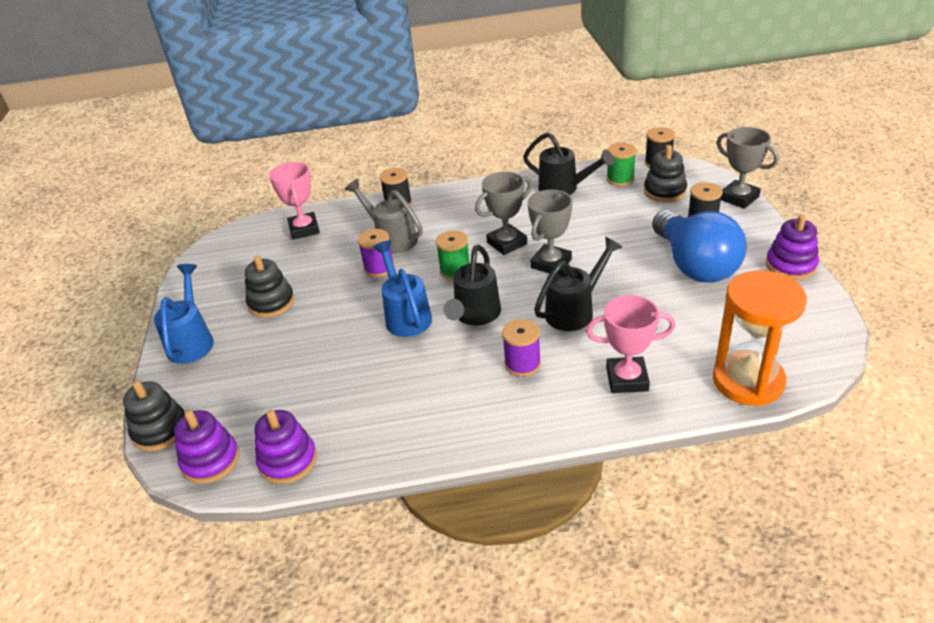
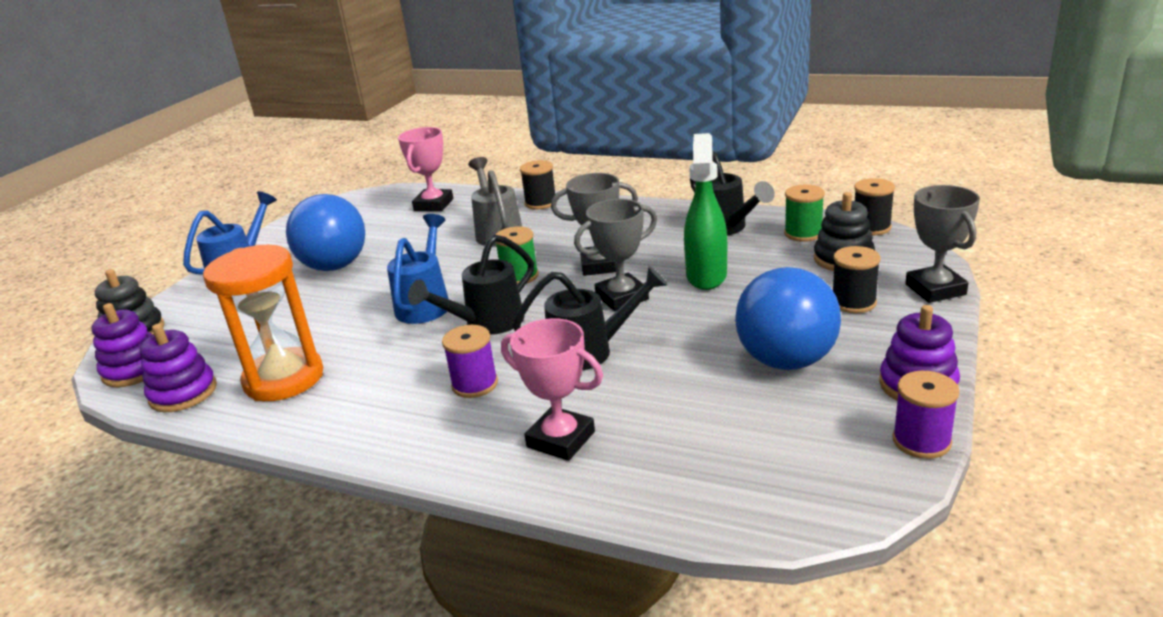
camera: 30 degrees right, 10 degrees down
black stacking toy [245,256,295,318] -> blue light bulb [286,194,365,271]
purple spool [358,229,394,277] -> purple spool moved to [892,371,960,459]
orange hourglass [713,270,807,406] -> orange hourglass moved to [203,245,323,401]
none -> green spray bottle [684,133,727,290]

